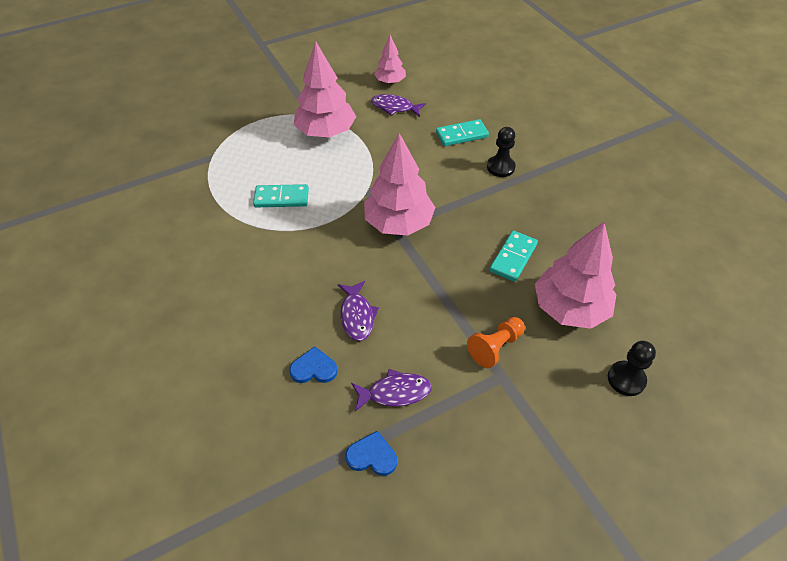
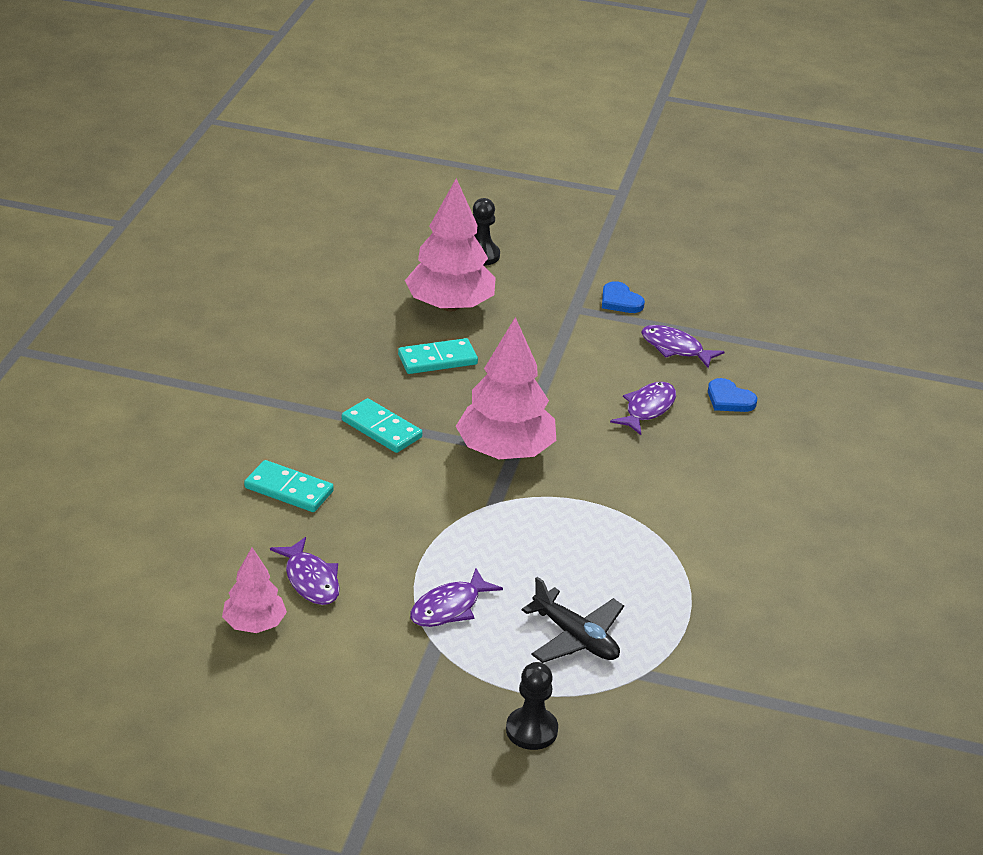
camera: 140 degrees left, 15 degrees down
turquoise domino [253,184,309,207] -> turquoise domino moved to [342,398,422,453]
pink tree [294,42,356,137] -> purple fish [410,569,503,627]
blue heart [345,431,397,476] -> blue heart moved to [602,281,645,313]
orange pawn [467,317,525,368] -> none
black pawn [487,127,516,177] -> black pawn moved to [506,662,558,750]
none -> black plane [522,577,624,663]

